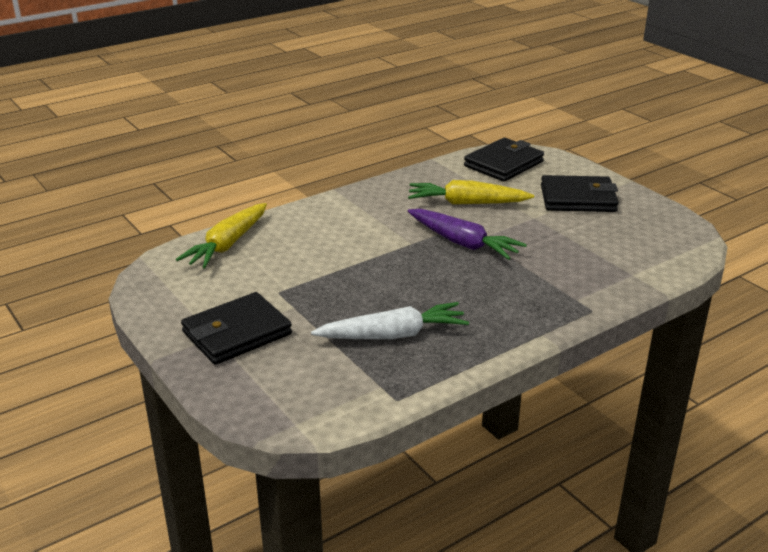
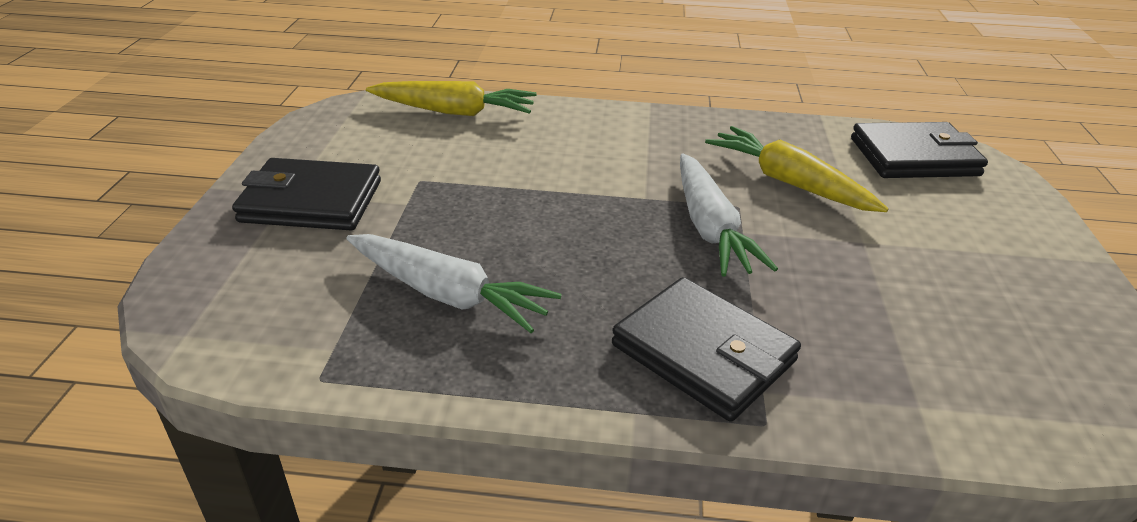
camera: 40 degrees right, 5 degrees up
yellow carrot [176,203,267,269] -> yellow carrot turned 150 degrees counterclockwise [366,81,537,116]
purple carrot [408,209,527,260] -> white carrot [680,153,778,277]
black wallet [541,175,619,212] -> black wallet moved to [612,277,801,422]

